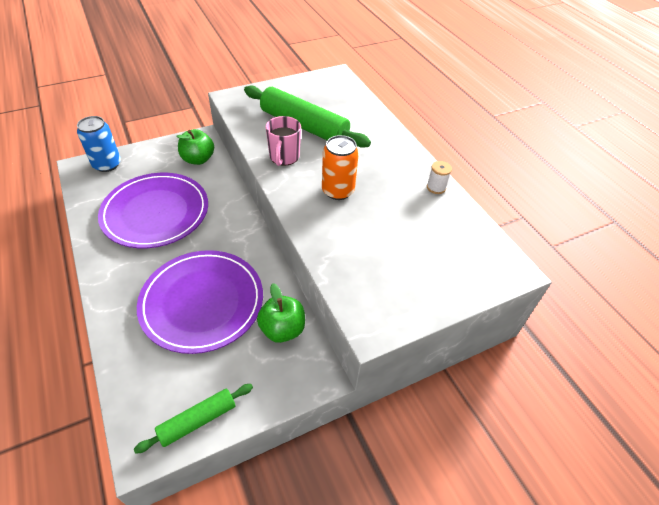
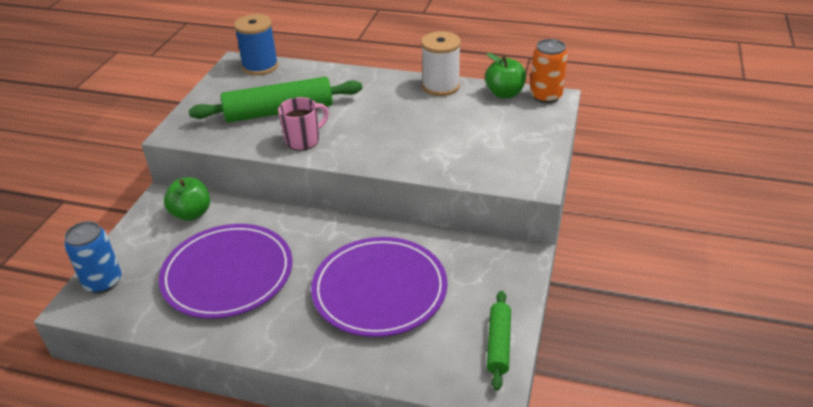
camera: 45 degrees left, 10 degrees down
green apple [257,283,305,343] -> green apple moved to [485,53,526,98]
pink mug [265,116,301,166] -> pink mug turned 90 degrees counterclockwise [278,97,329,151]
orange can [322,135,359,200] -> orange can moved to [530,39,568,103]
white spool [427,161,452,194] -> white spool [421,31,461,96], size x2.00
none -> blue spool [234,14,278,75]

